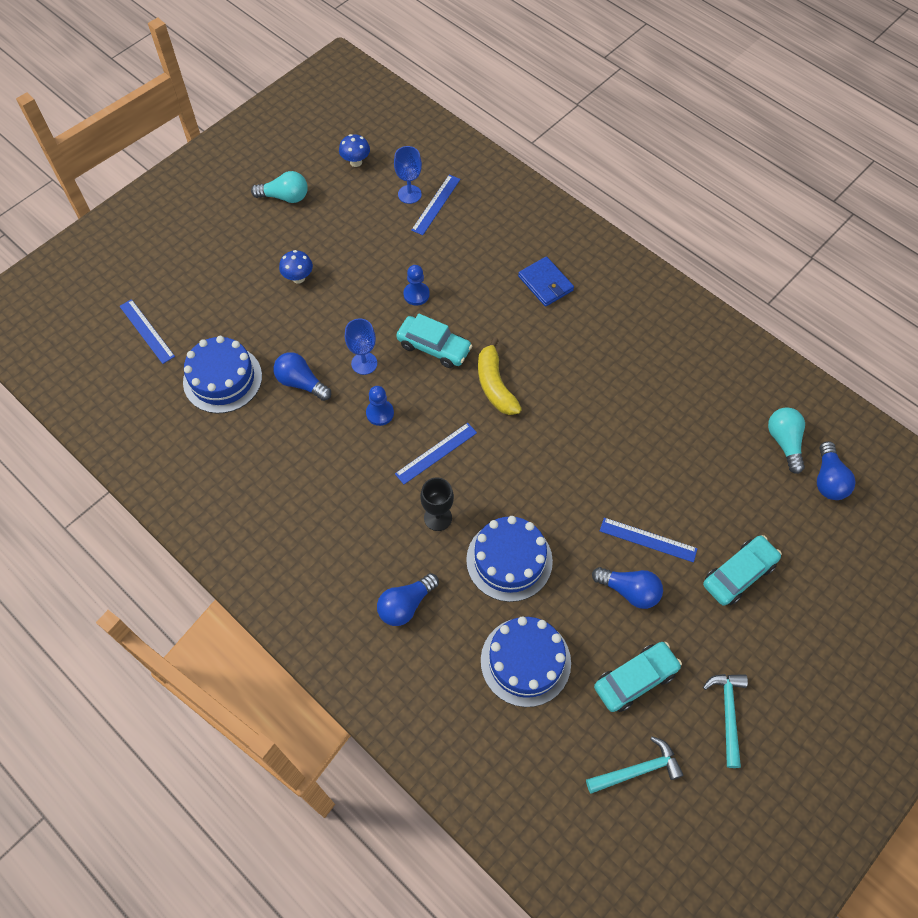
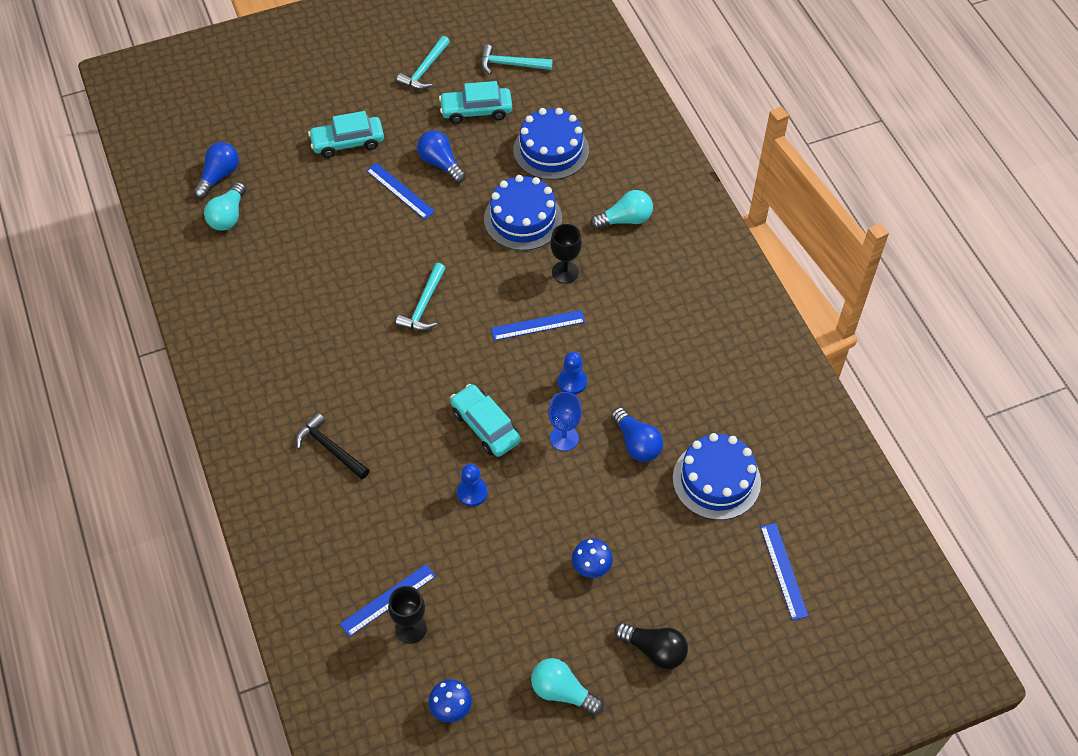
camera: 155 degrees left, 5 degrees down
blue light bulb [377,573,439,626] -> turquoise light bulb [590,190,653,229]
blue goblet [394,146,422,204] -> black goblet [388,586,427,644]
yellow banana [478,337,522,415] -> none
blue wallet [518,256,574,307] -> black hammer [296,413,370,479]
none -> turquoise hammer [396,263,446,331]
none -> black light bulb [615,622,688,669]

